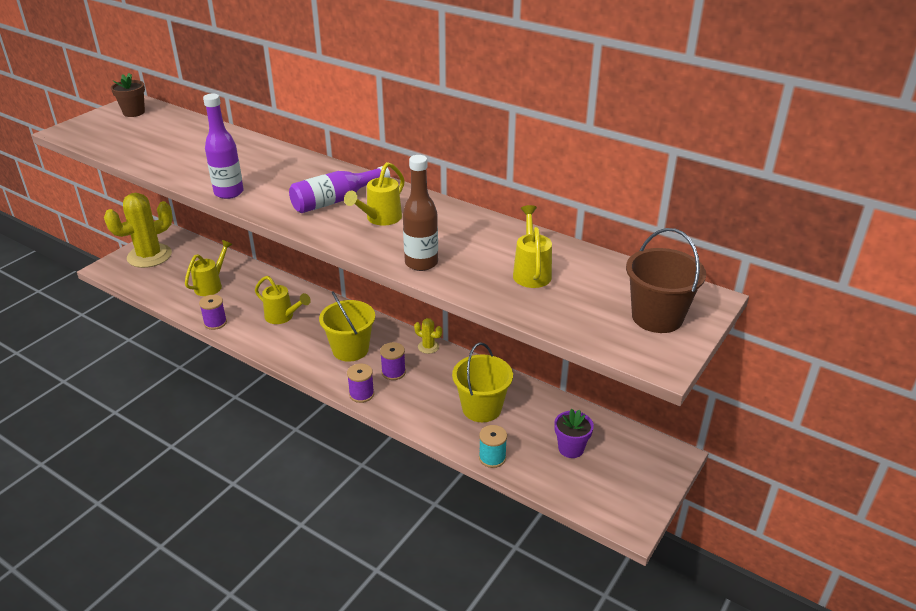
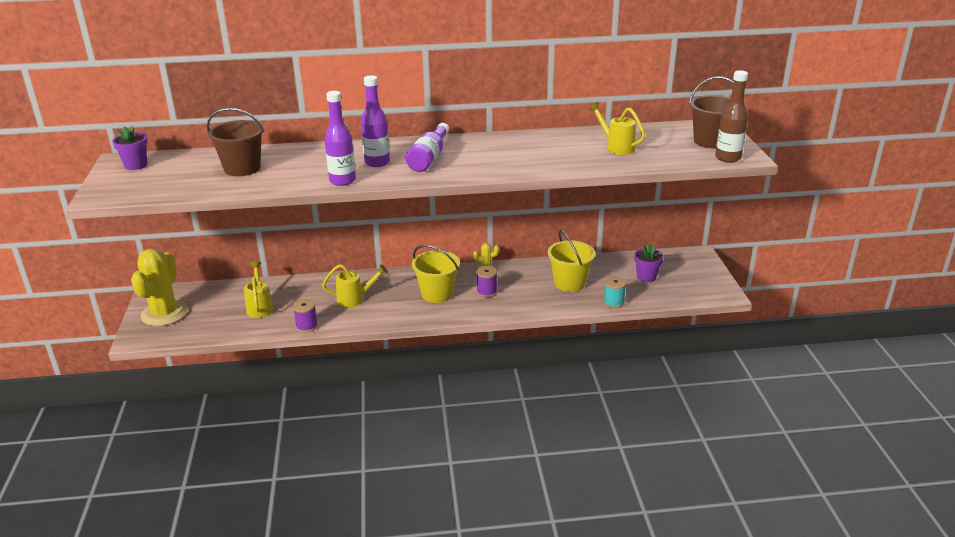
camera: 40 degrees left, 5 degrees down
brown flower pot [111,73,145,117] -> purple flower pot [112,125,148,170]
yellow watering can [344,162,405,226] -> none
purple spool [347,363,374,403] -> none
brown bottle [403,155,438,271] -> brown bottle moved to [715,70,748,163]
none -> brown bucket [207,108,264,176]
none -> purple bottle [361,75,390,167]

